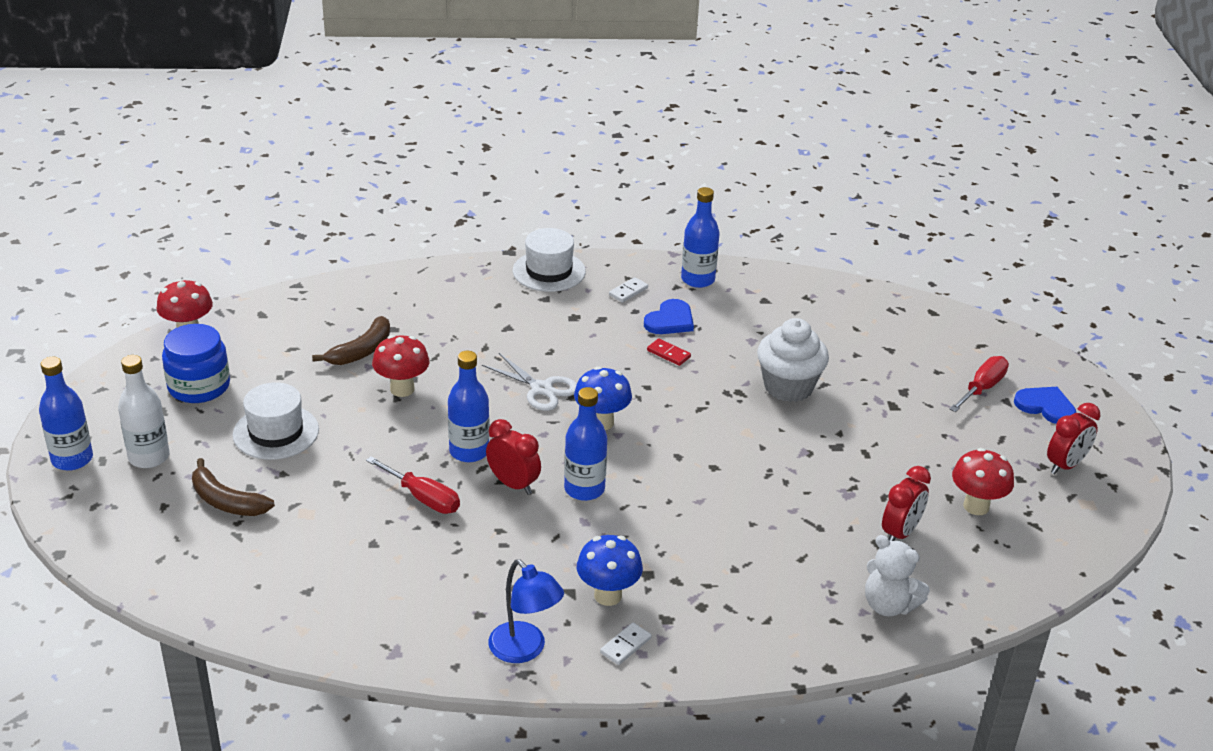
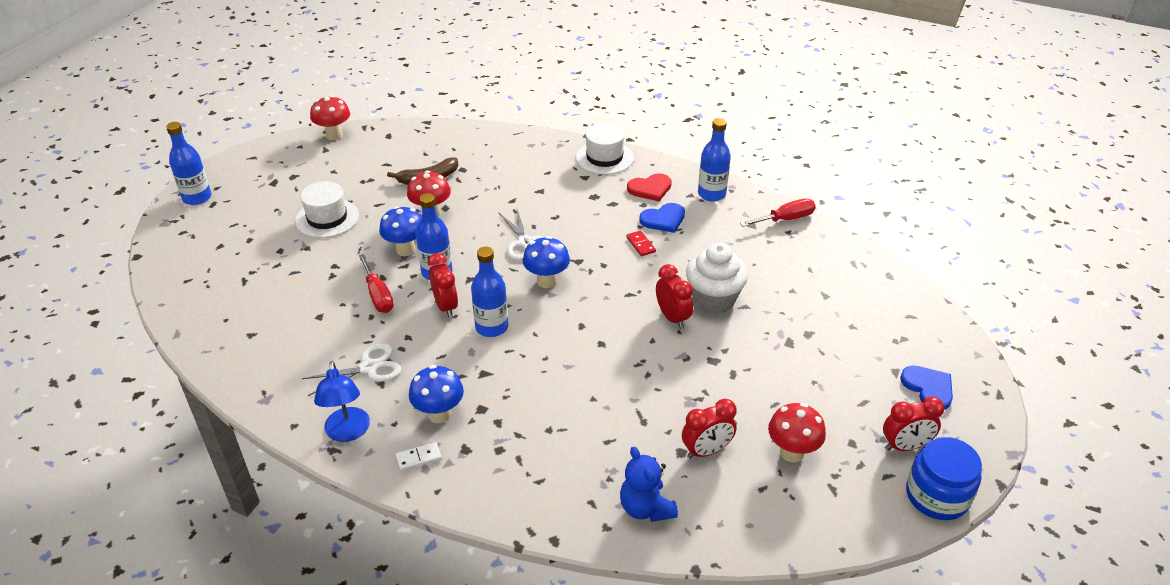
camera: 30 degrees right, 5 degrees up
white bottle [118,355,170,468] -> none
blue jar [162,324,230,403] -> blue jar moved to [906,437,982,520]
brown banana [192,458,275,516] -> none
white domino [609,277,648,303] -> red heart [627,173,672,201]
white teddy bear [865,535,930,617] -> blue teddy bear [620,446,678,522]
red screwdriver [950,356,1009,412] -> red screwdriver moved to [740,198,816,227]
none -> white scissors [302,343,401,396]
none -> blue mushroom [379,206,422,256]
none -> red clock [656,264,693,329]

